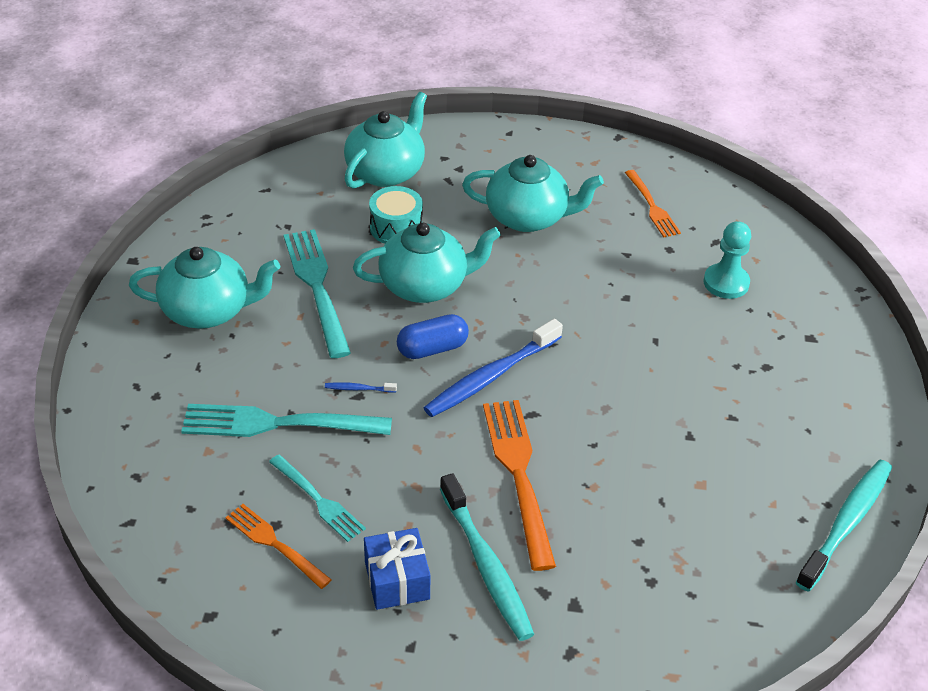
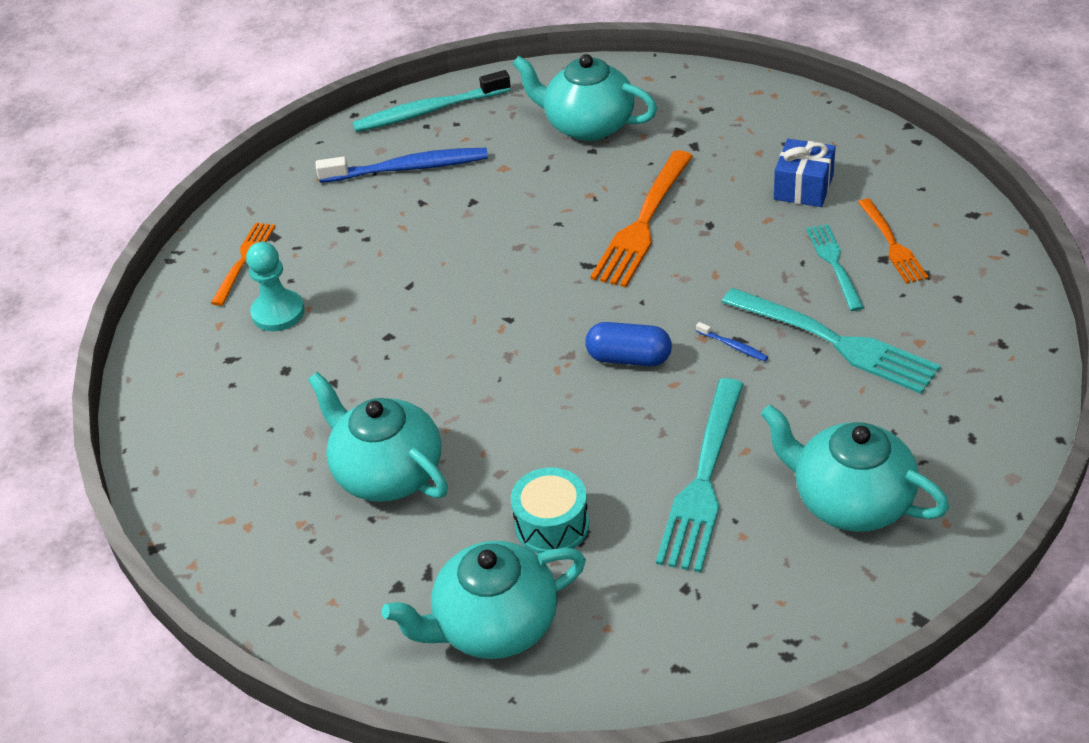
camera: 140 degrees left, 0 degrees up
turquoise teapot [353,223,501,303] -> turquoise teapot moved to [513,54,657,141]
blue toothbrush [424,319,563,417] -> blue toothbrush moved to [316,148,488,183]
turquoise toothbrush [440,473,534,641] -> none
orange fork [625,170,681,237] -> orange fork moved to [211,222,275,306]

